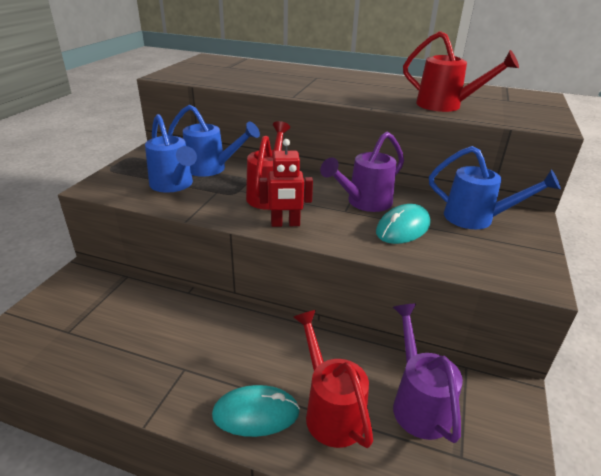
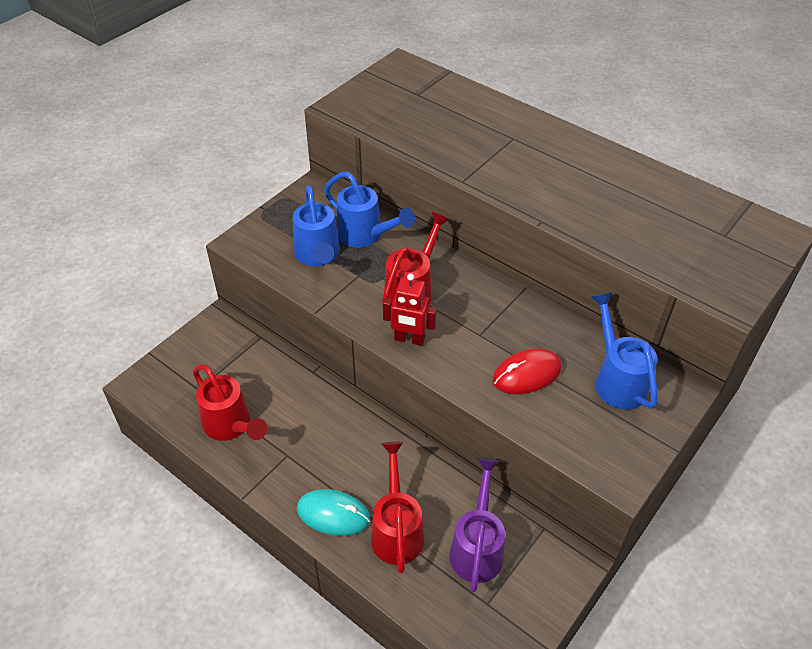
camera: 20 degrees right, 15 degrees up
purple watering can [320,132,404,212] -> none
turquoise mouse [376,204,430,244] -> red mouse [493,349,562,394]
red watering can [403,31,519,112] -> red watering can moved to [193,364,267,441]
blue watering can [429,146,561,229] -> blue watering can turned 150 degrees counterclockwise [591,292,658,410]

